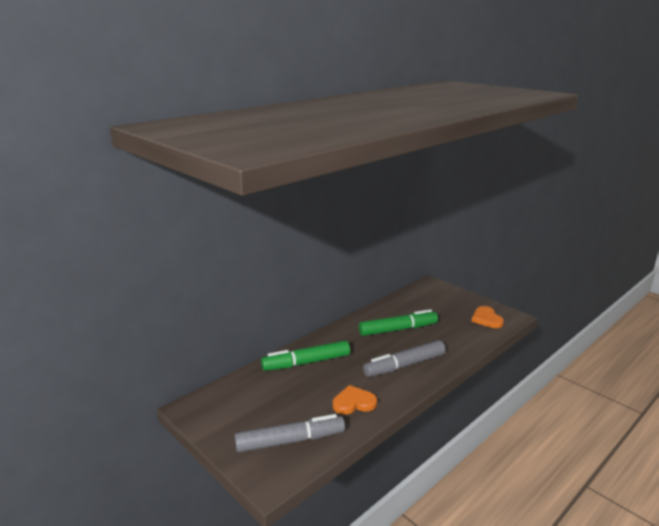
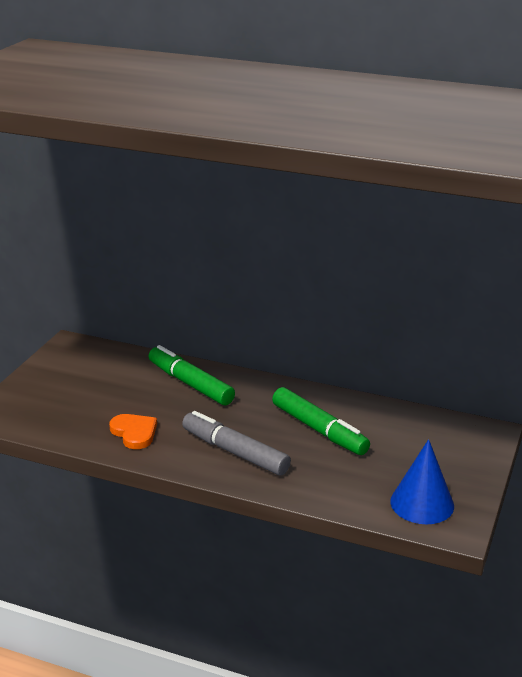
camera: 65 degrees right, 5 degrees up
grey marker [235,414,345,453] -> none
orange heart [471,306,504,328] -> blue cone [390,439,454,524]

